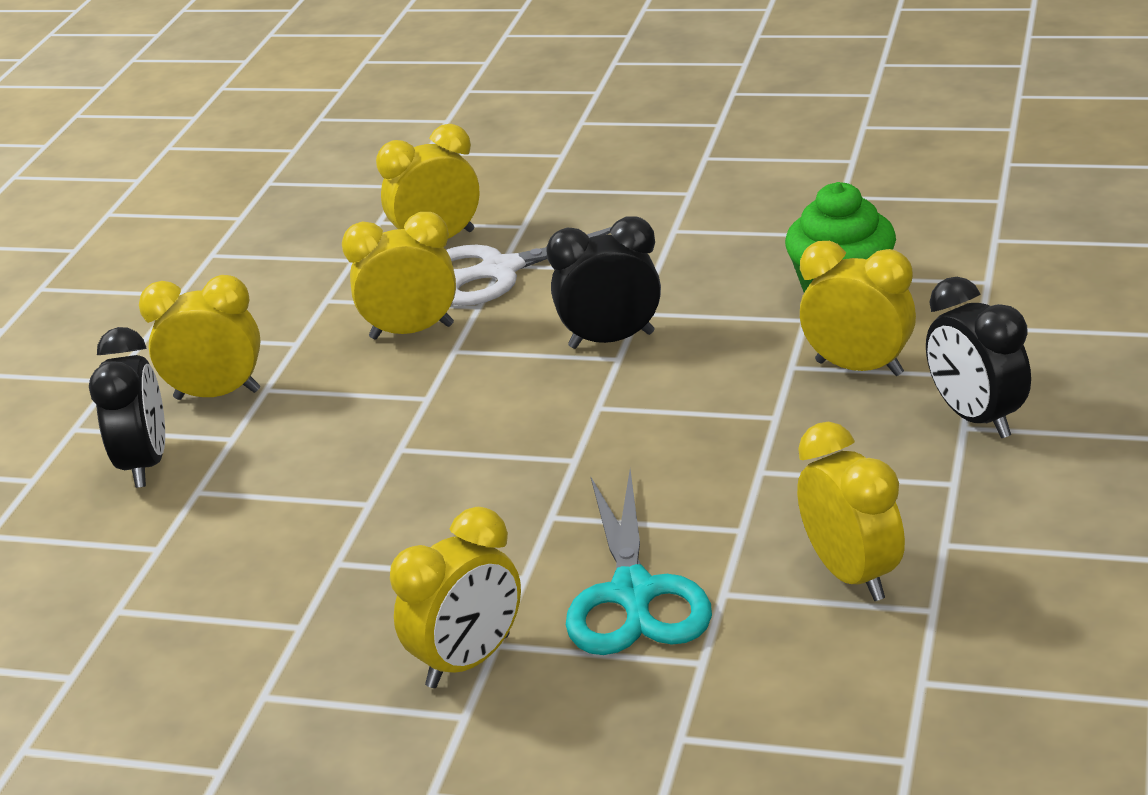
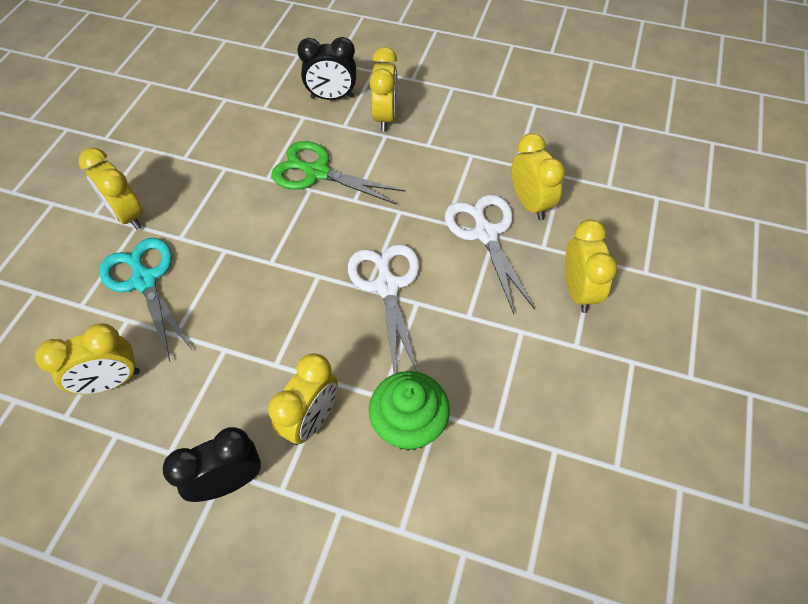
camera: 90 degrees right, 25 degrees up
yellow clock [342,212,456,339] -> yellow clock moved to [565,220,617,313]
black clock [546,216,661,349] -> white scissors [348,244,419,374]
turquoise scissors [566,469,712,655] -> turquoise scissors turned 60 degrees clockwise [99,238,193,361]
none -> green scissors [271,141,405,205]

